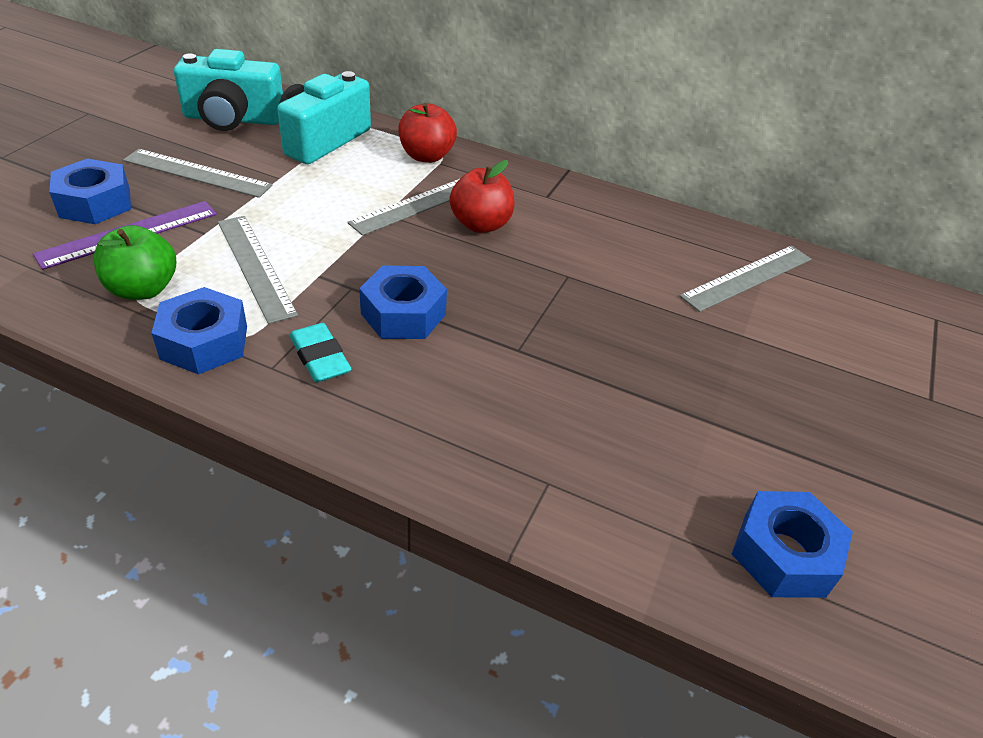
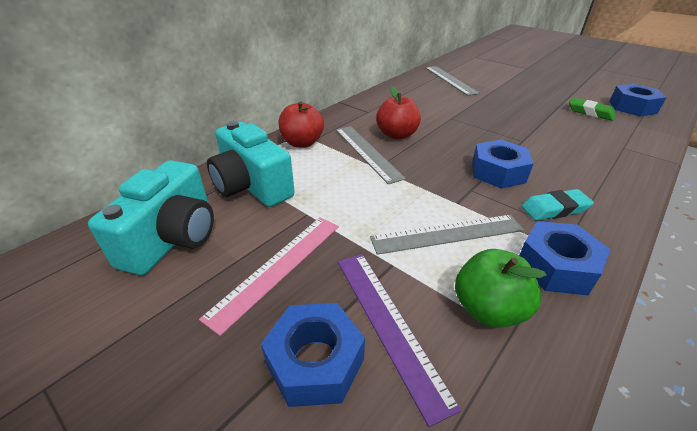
camera: 70 degrees left, 5 degrees down
grey ruler [123,149,273,198] -> pink ruler [199,217,339,336]
none -> green eraser [569,98,616,121]

